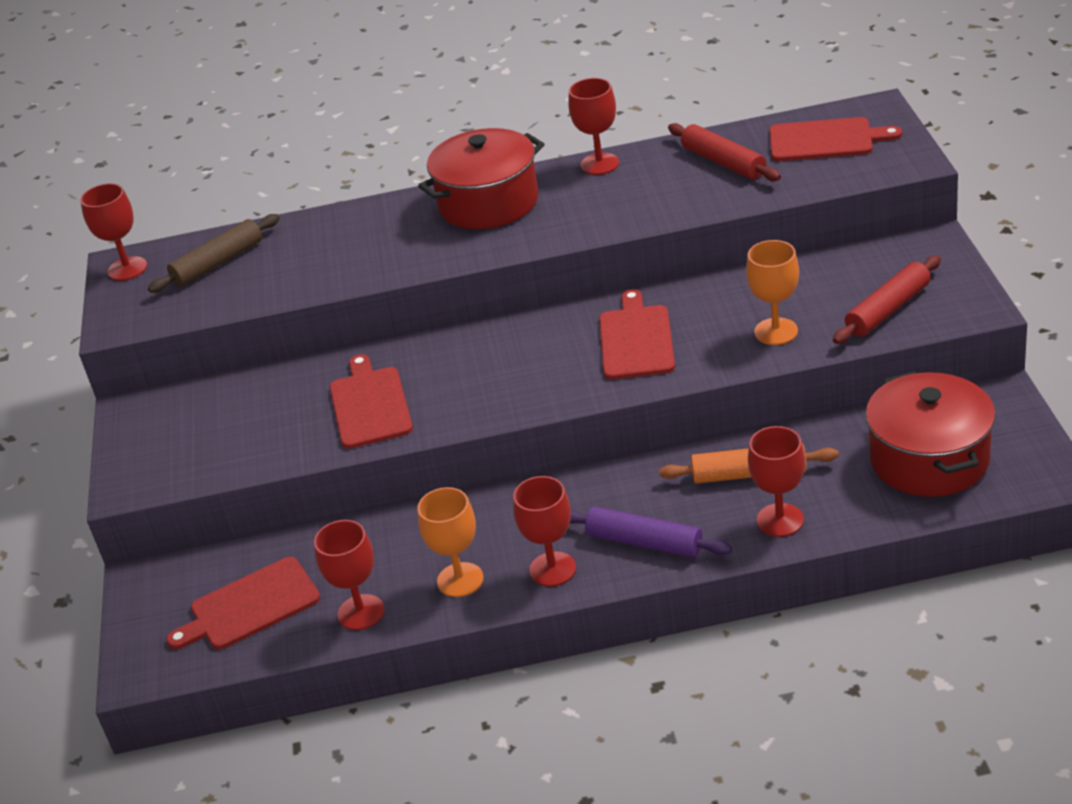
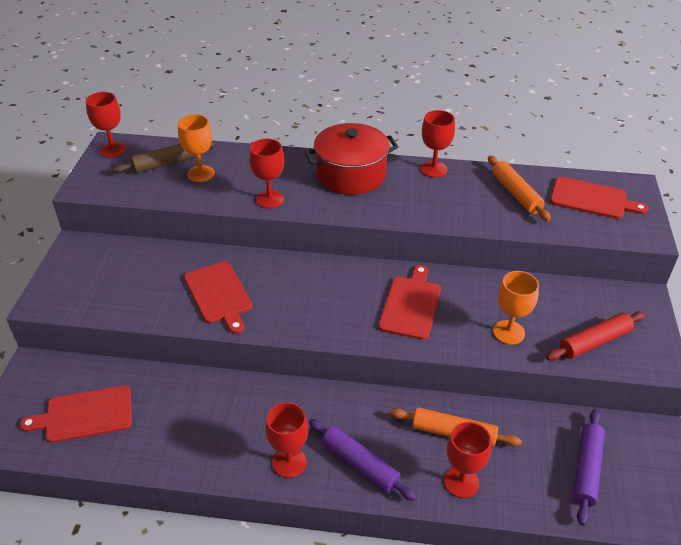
camera: 10 degrees right, 5 degrees up
red goblet [314,520,385,630] -> red goblet moved to [249,139,284,209]
red cutting board [330,354,413,449] -> red cutting board turned 150 degrees clockwise [184,261,253,334]
orange goblet [417,487,484,597] -> orange goblet moved to [178,114,215,182]
red rolling pin [668,123,781,181] -> orange rolling pin [488,156,551,221]
red pot [865,371,996,497] -> purple rolling pin [573,409,605,526]

